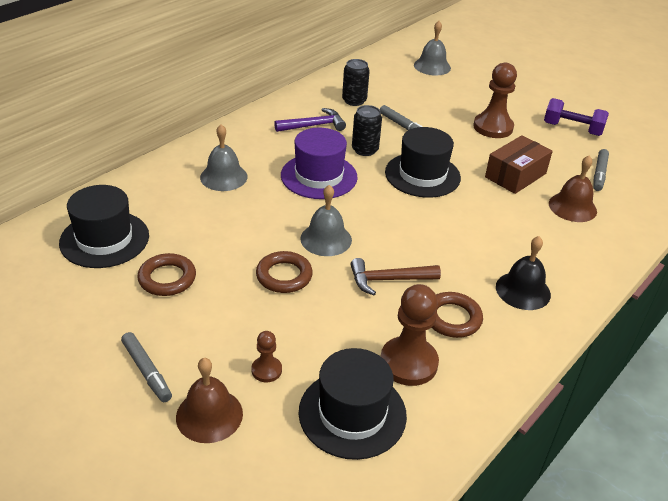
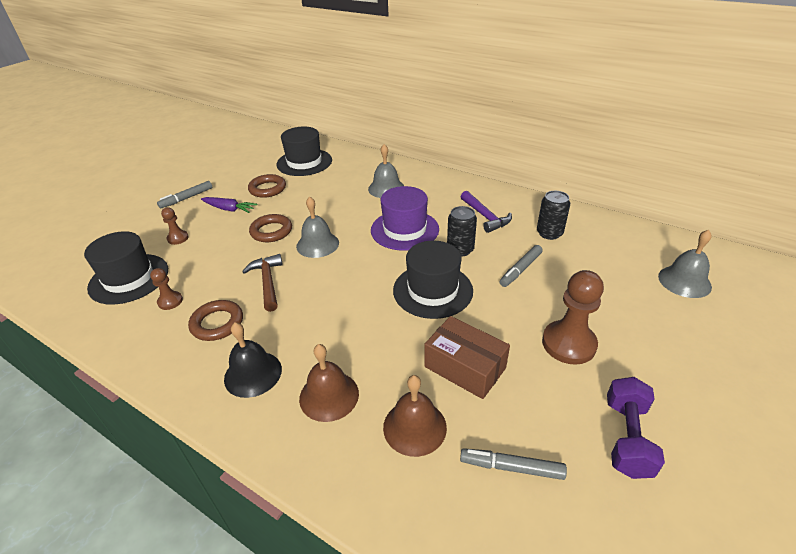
camera: 85 degrees right, 0 degrees up
brown bell [176,358,243,443] -> brown bell moved to [299,344,359,422]
brown pawn [381,284,439,386] -> brown pawn [150,268,183,310], size x0.52
none -> purple carrot [201,197,257,213]

